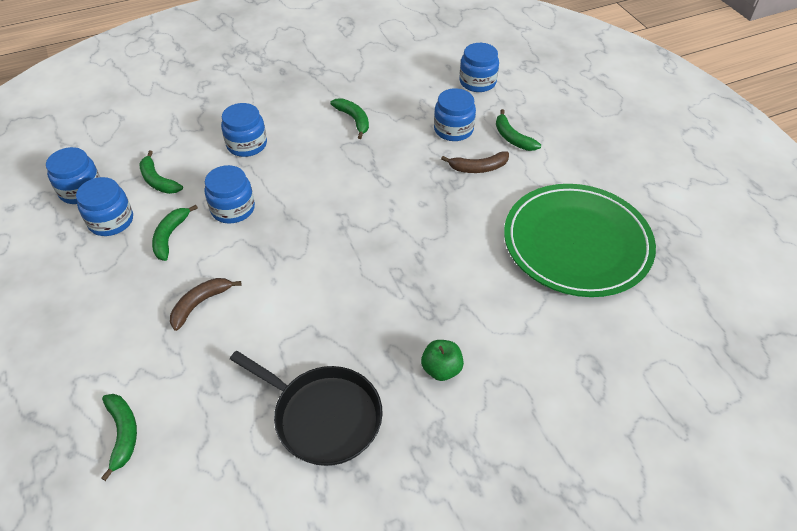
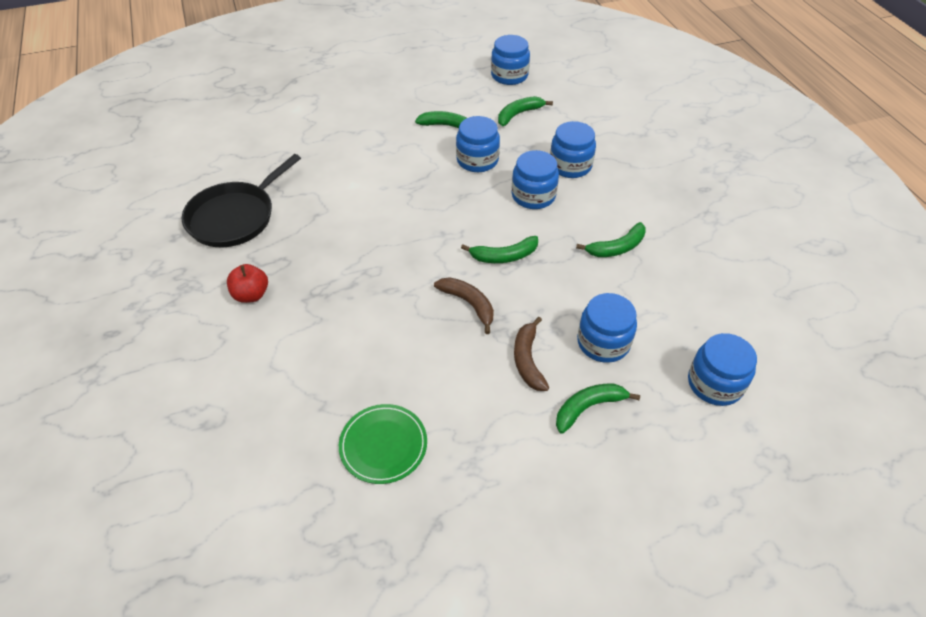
camera: 95 degrees right, 0 degrees up
blue jar [76,177,133,236] -> blue jar moved to [511,150,559,209]
green banana [101,394,137,481] -> green banana moved to [461,236,538,263]
brown banana [170,278,241,331] -> brown banana moved to [434,277,494,334]
green apple [421,340,464,381] -> red apple [227,264,268,303]
green plate [504,184,656,297] -> green plate [339,404,427,484], size x0.46

